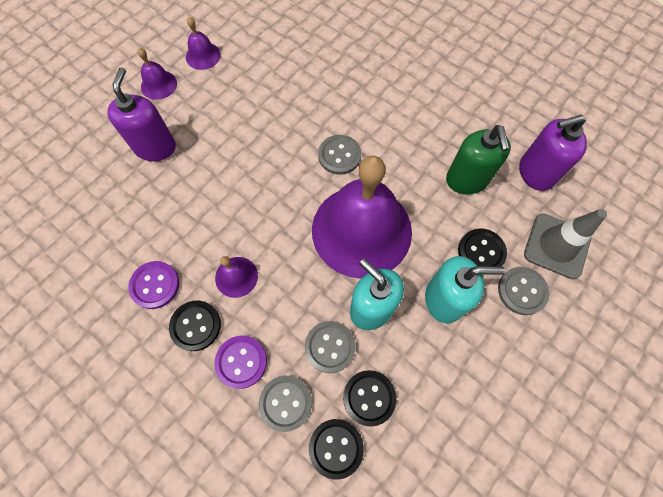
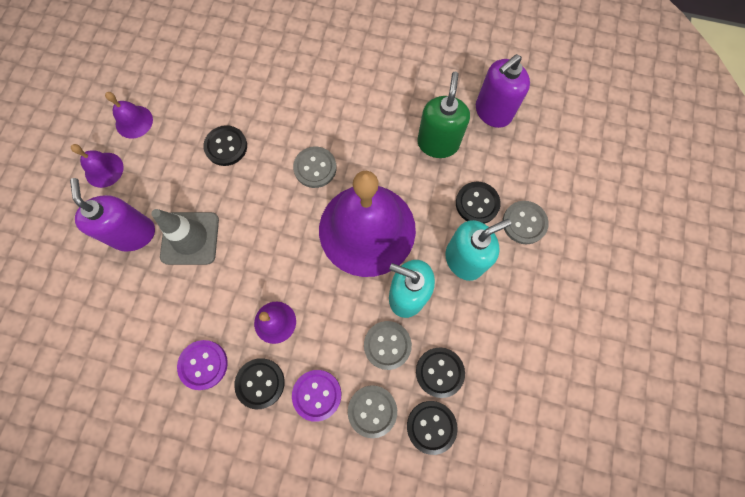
camera: 25 degrees left, 5 degrees up
green soap dispenser [446,125,511,195] -> green soap dispenser turned 135 degrees counterclockwise [417,72,470,158]
grey traffic cone [524,209,607,279] -> grey traffic cone moved to [151,209,219,265]
none -> black button [203,125,247,166]

